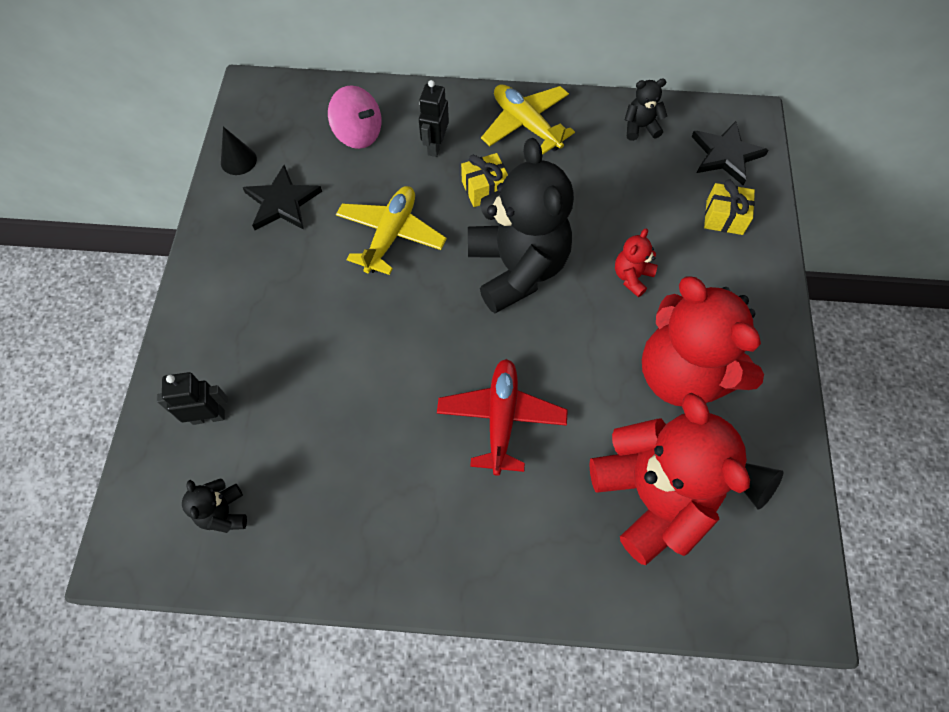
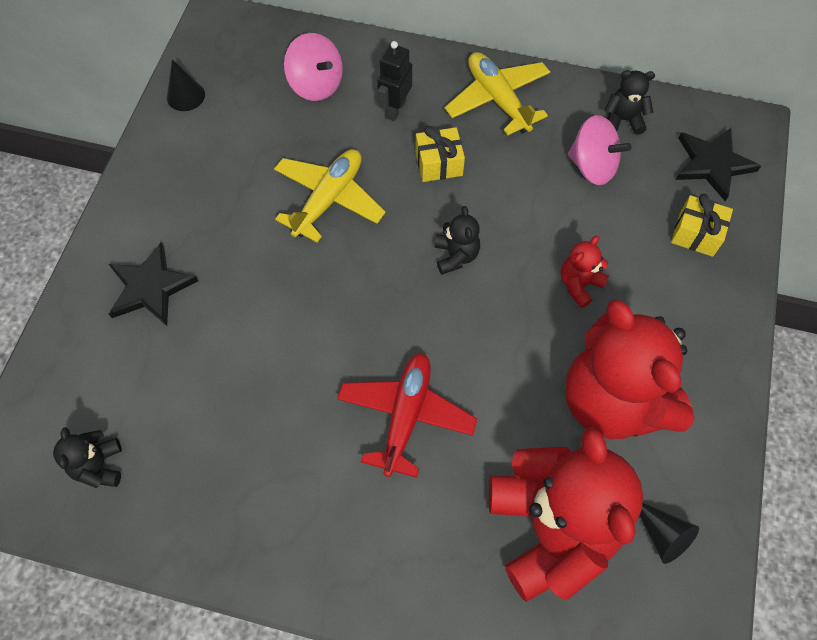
camera: 10 degrees right, 0 degrees up
black robot [157,372,227,425] -> none
black star [242,165,322,230] -> black star moved to [109,242,198,326]
black teddy bear [468,138,574,313] -> black teddy bear [435,206,480,275], size x0.42
none -> pink spinning top [568,115,632,185]

